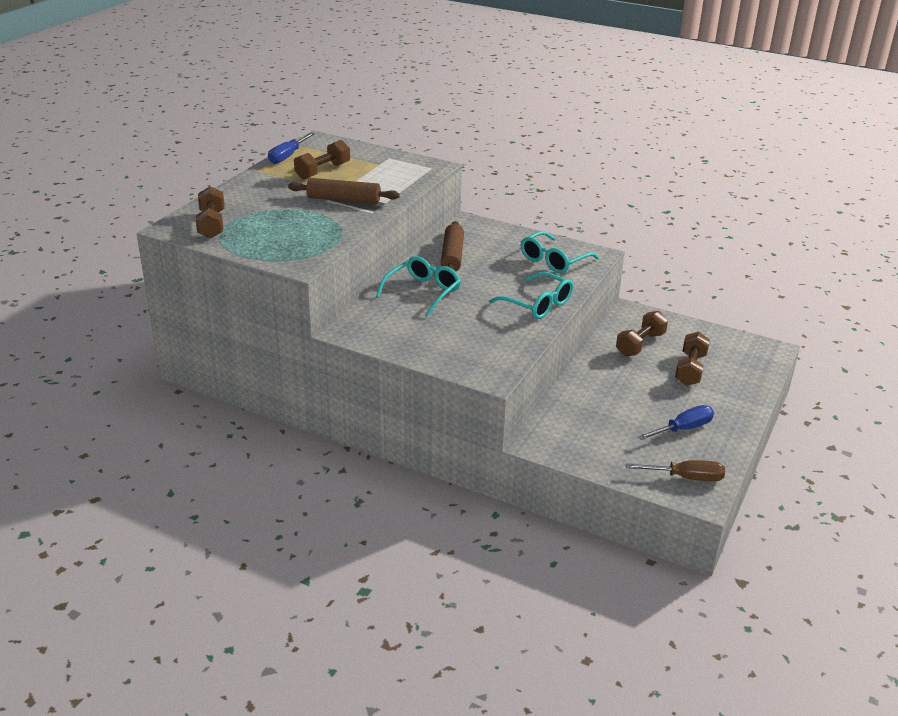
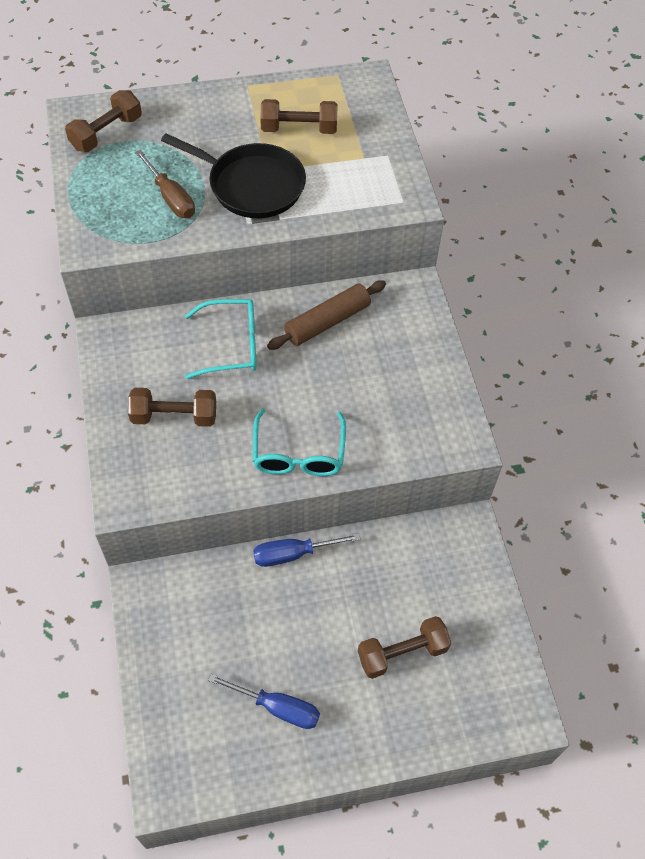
camera: 50 degrees right, 25 degrees up
blue screwdriver [268,133,315,164] -> blue screwdriver moved to [253,533,361,567]
brown rolling pin [288,178,400,204] -> black pan [161,133,306,218]
turquoise glasses [521,231,599,273] -> none
brown dumbbell [616,311,668,356] -> brown dumbbell moved to [128,388,216,427]
brown screwdriver [626,460,725,481] -> brown screwdriver moved to [135,149,195,218]

